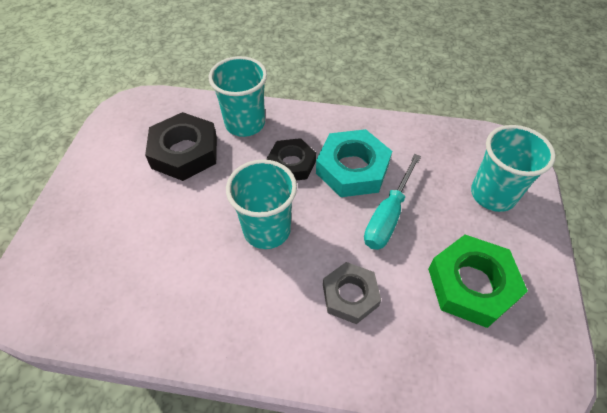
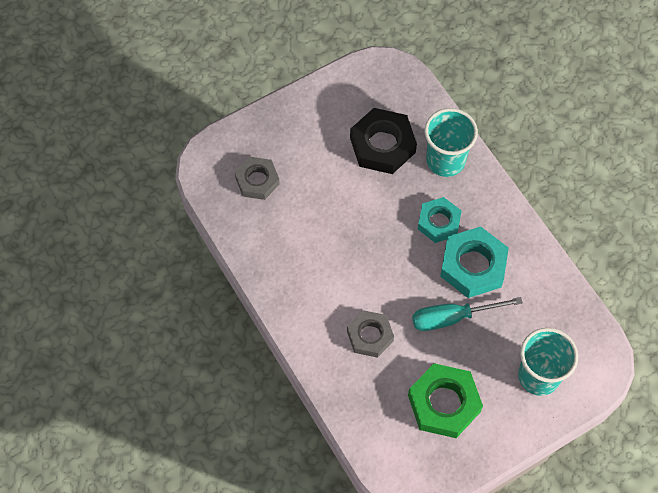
camera: 50 degrees right, 10 degrees up
turquoise cup [226,159,297,249] -> none
black nut [267,138,316,181] -> turquoise nut [418,197,462,243]
none -> grey nut [235,157,280,200]

